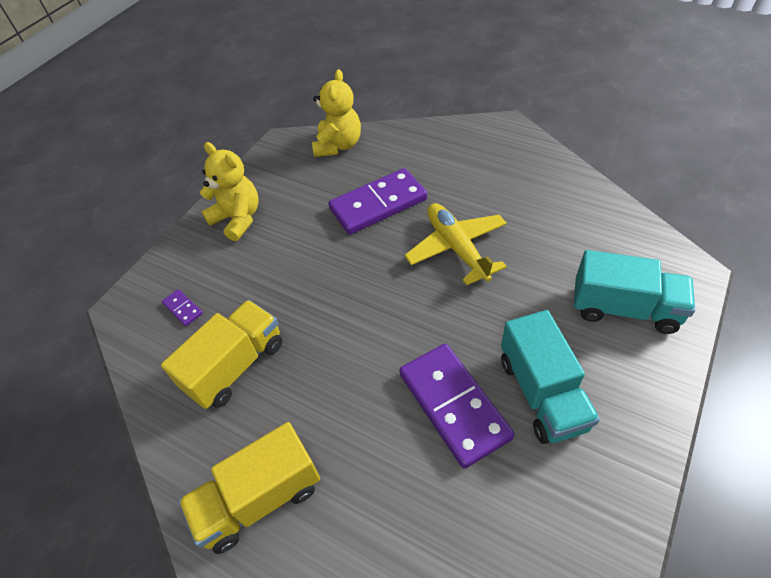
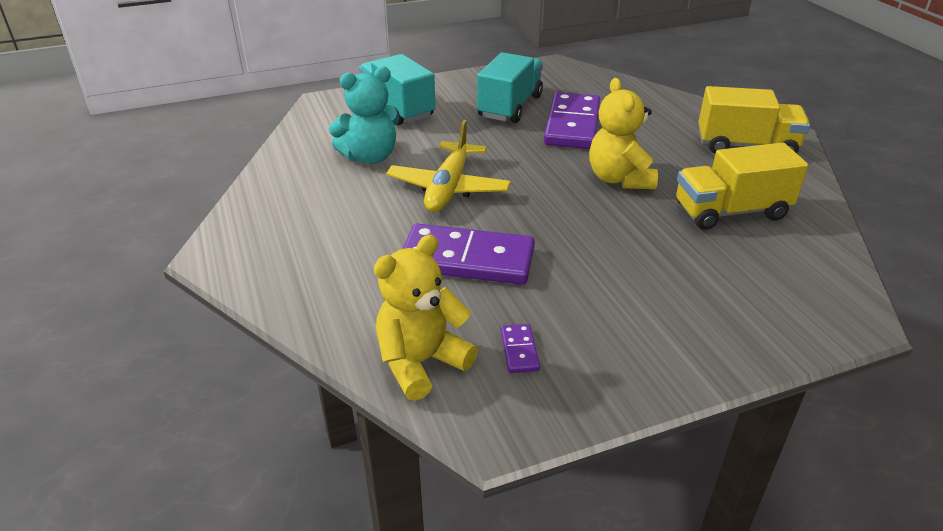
camera: 145 degrees left, 15 degrees down
purple domino [162,289,203,326] -> purple domino moved to [501,324,540,373]
yellow teddy bear [200,142,258,241] -> yellow teddy bear moved to [589,78,658,189]
none -> turquoise teddy bear [329,66,399,164]

